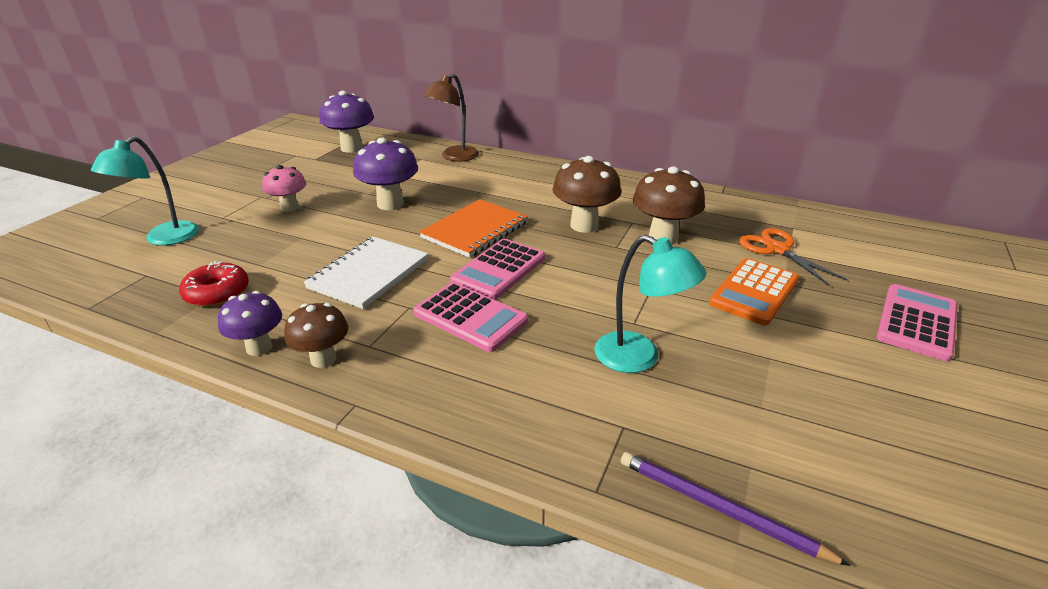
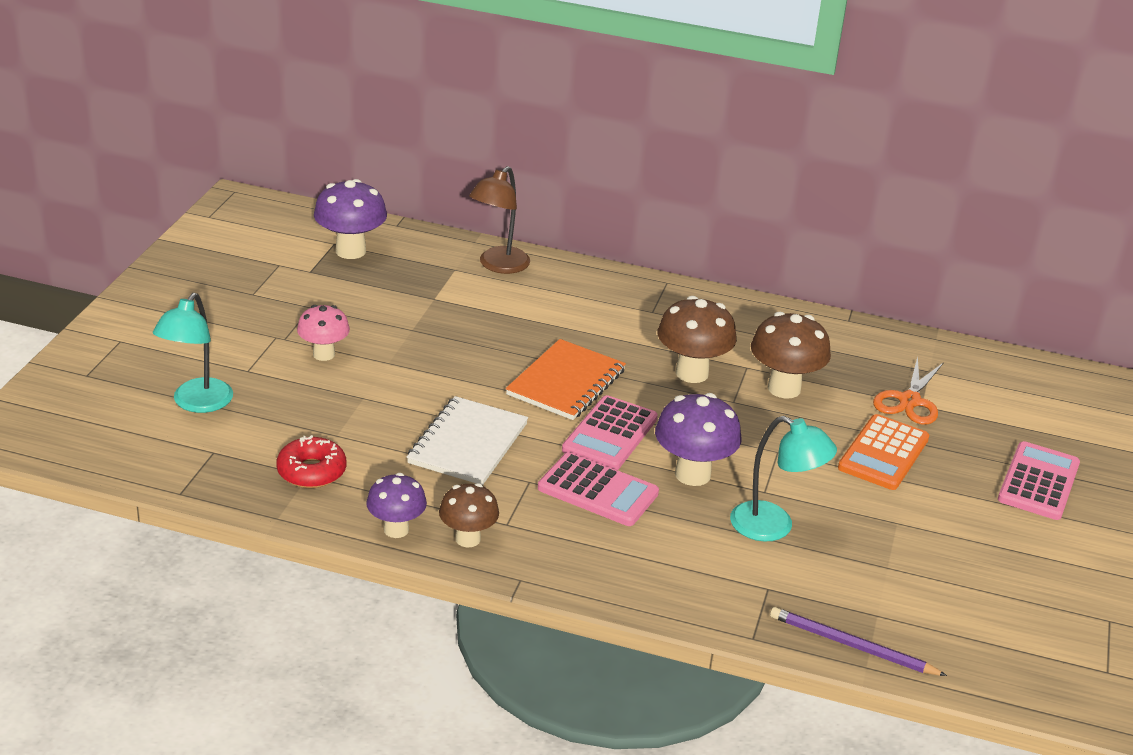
camera: 10 degrees left, 0 degrees up
purple mushroom [353,137,418,210] -> purple mushroom moved to [655,393,741,486]
orange scissors [739,228,848,286] -> orange scissors turned 120 degrees counterclockwise [873,356,944,425]

